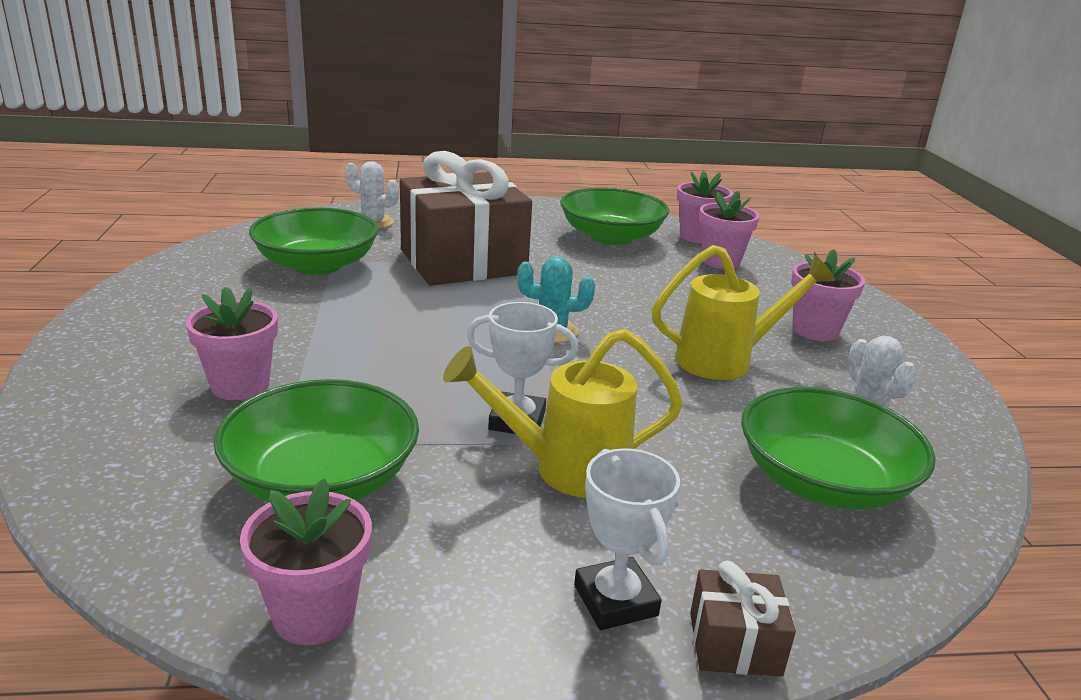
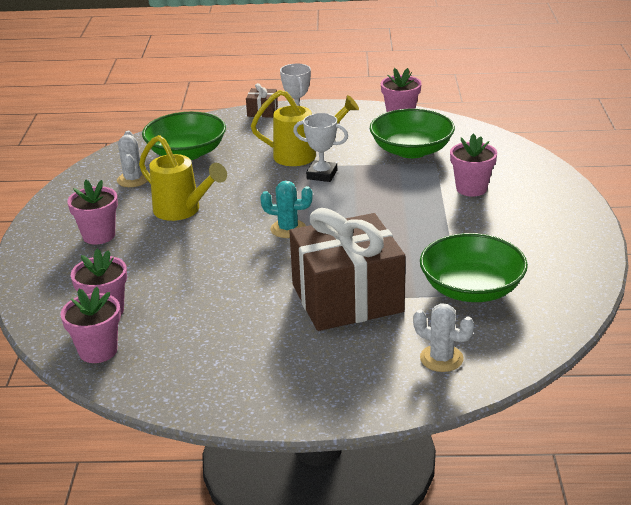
camera: 170 degrees left, 5 degrees up
green bowl [560,187,669,245] -> none
yellow watering can [652,245,835,380] -> yellow watering can turned 135 degrees counterclockwise [139,135,227,221]

